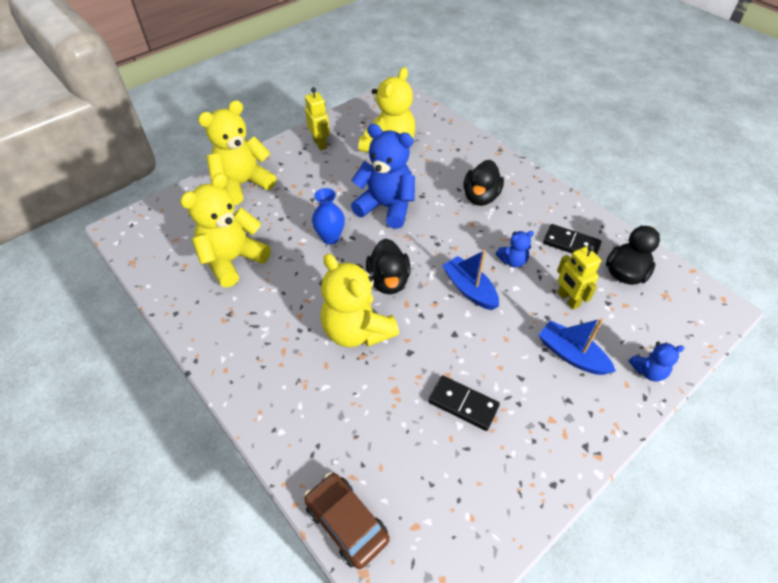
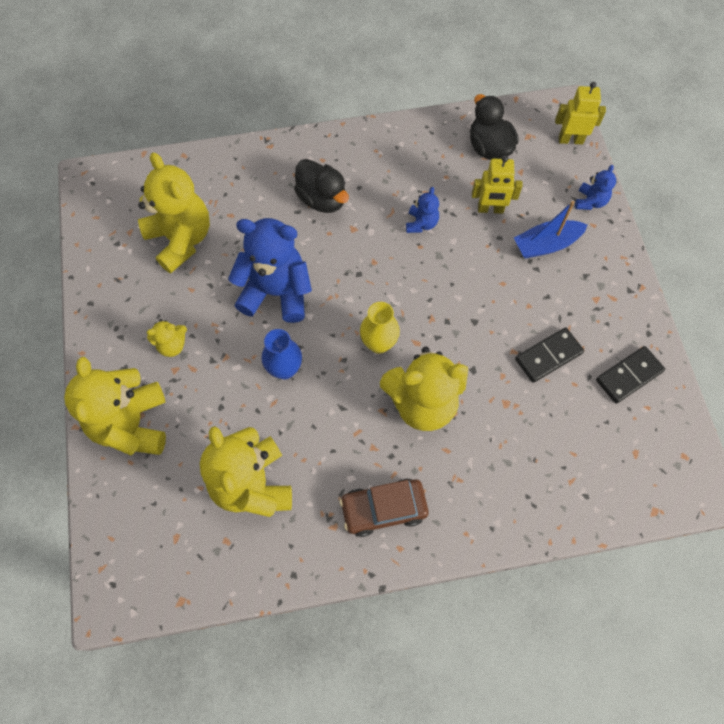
camera: 60 degrees left, 15 degrees up
brown car [304,473,389,569] -> brown car moved to [339,479,429,537]
yellow robot [305,87,330,150] -> yellow robot moved to [555,82,606,144]
blue teddy bear [351,124,415,229] -> blue teddy bear turned 45 degrees clockwise [228,218,312,323]
black duck [366,238,411,294] -> yellow vase [360,302,400,354]
blue boat [442,250,499,310] -> none
black domino [543,224,601,255] -> black domino moved to [596,346,665,404]
none -> yellow teddy bear [147,319,187,357]

